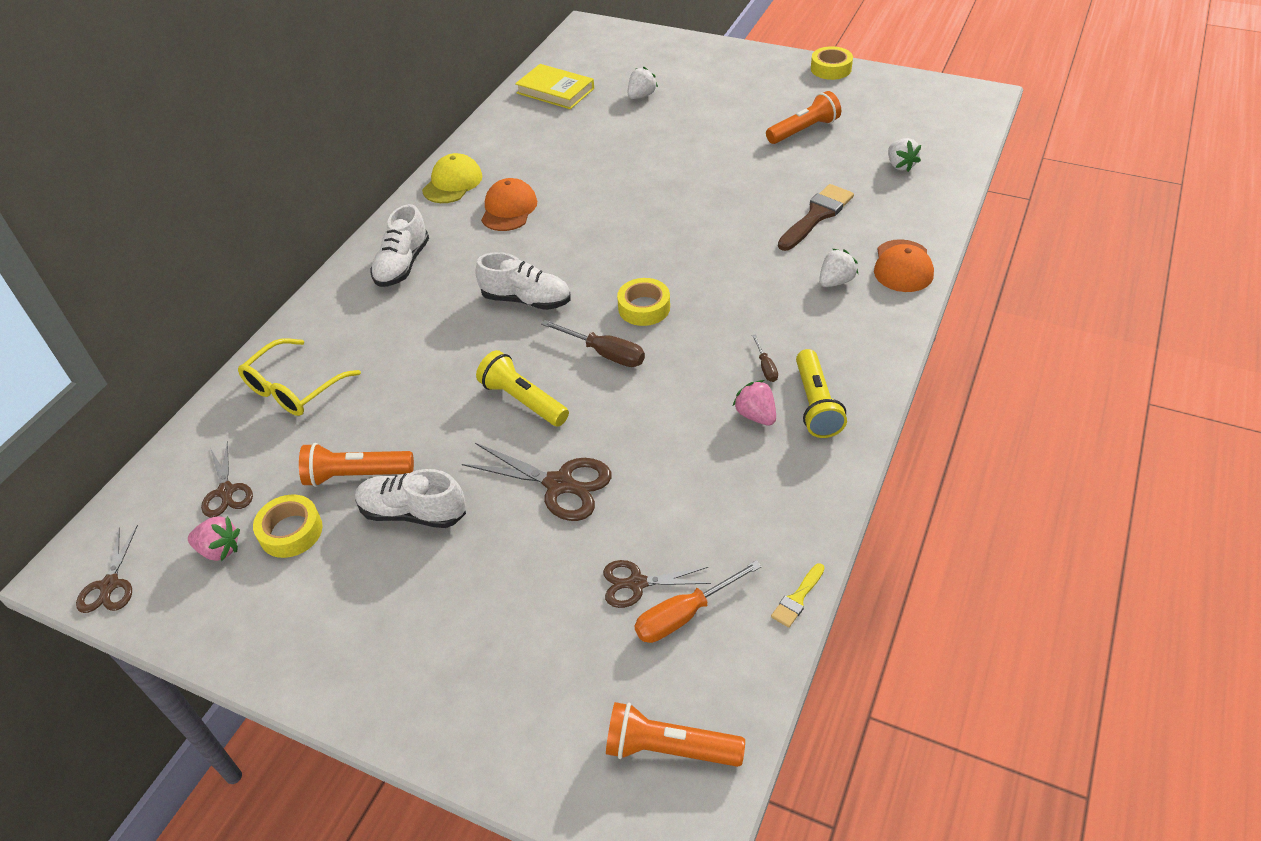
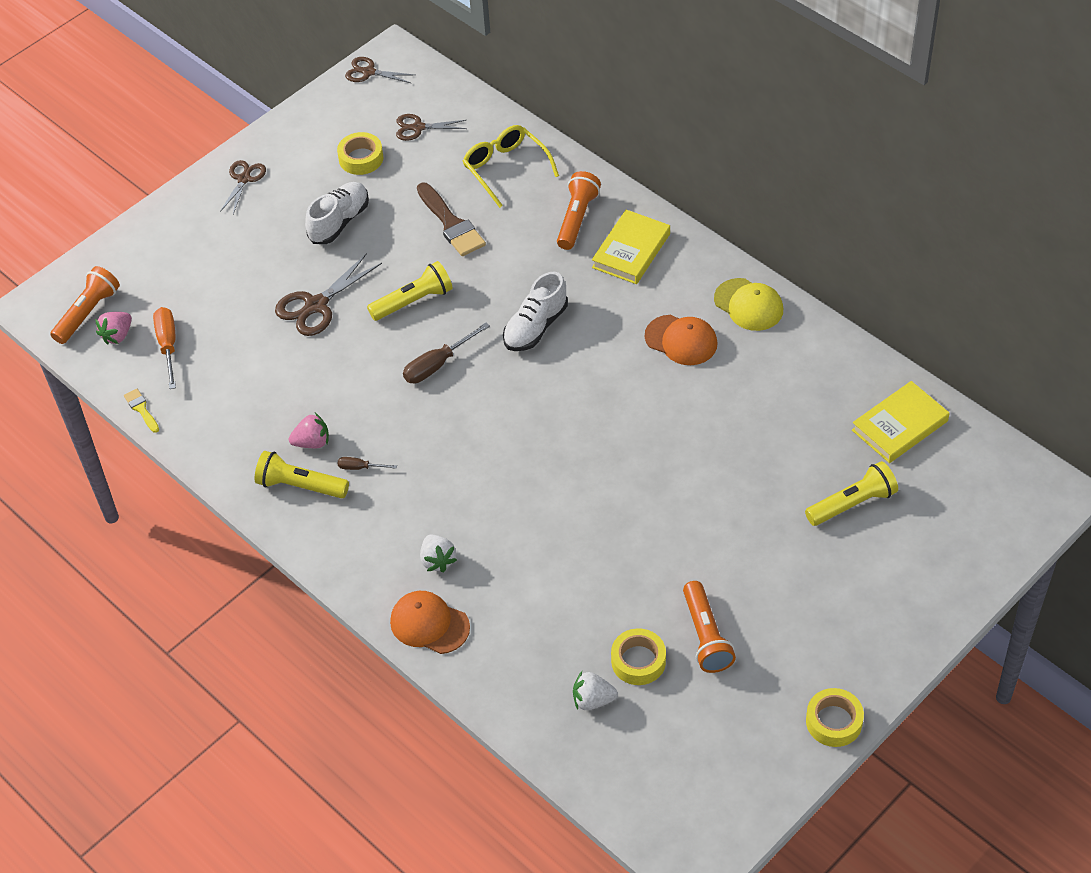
camera: 110 degrees right, 5 degrees up
pink strawberry [188,516,240,561] -> pink strawberry moved to [95,312,132,345]
orange flashlight [299,443,414,487] -> orange flashlight moved to [557,171,601,250]
white shoe [370,204,429,287] -> yellow book [592,210,670,284]
brown scissors [603,560,711,608] -> brown scissors moved to [220,160,266,214]
yellow tape [617,278,670,326] -> yellow tape moved to [611,628,666,685]
white strawberry [628,67,658,99] -> yellow flashlight [805,461,898,526]
brown brush [778,184,854,251] -> brown brush moved to [417,183,486,256]

